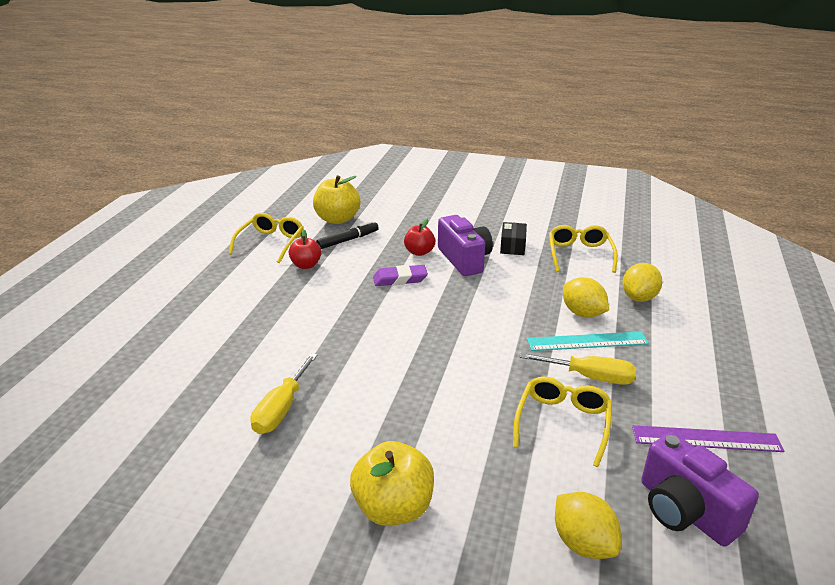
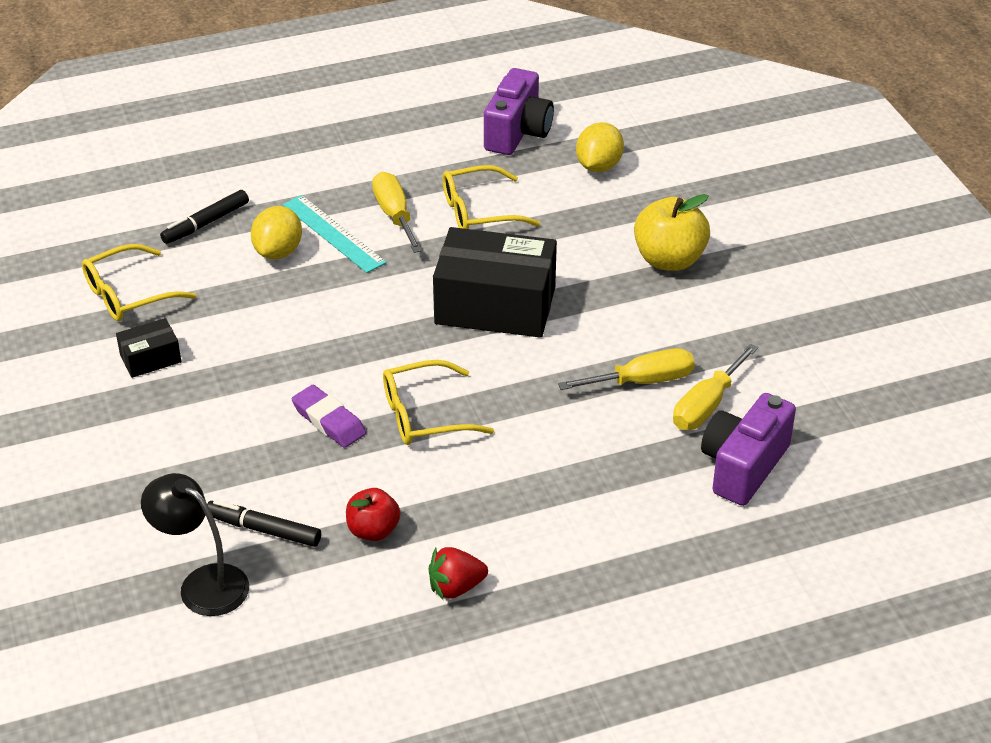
camera: 125 degrees left, 10 degrees up
yellow glasses [229,213,304,263] -> yellow glasses moved to [383,360,494,445]
yellow apple [313,176,360,224] -> black lamp [141,473,249,616]
red apple [404,219,435,256] -> none
purple camera [438,215,493,276] -> purple camera moved to [701,393,796,506]
yellow lemon [622,263,662,302] -> black marker [160,190,249,244]
purple ruler [632,425,784,452] -> none
none -> red strawberry [429,547,488,599]
none -> black box [433,227,557,338]
none -> yellow screwdriver [673,344,758,430]

